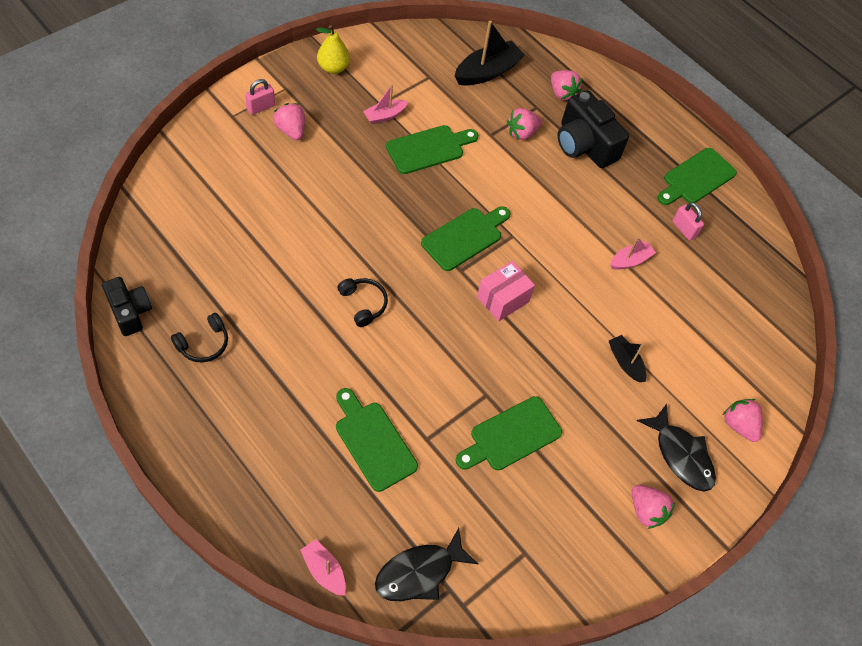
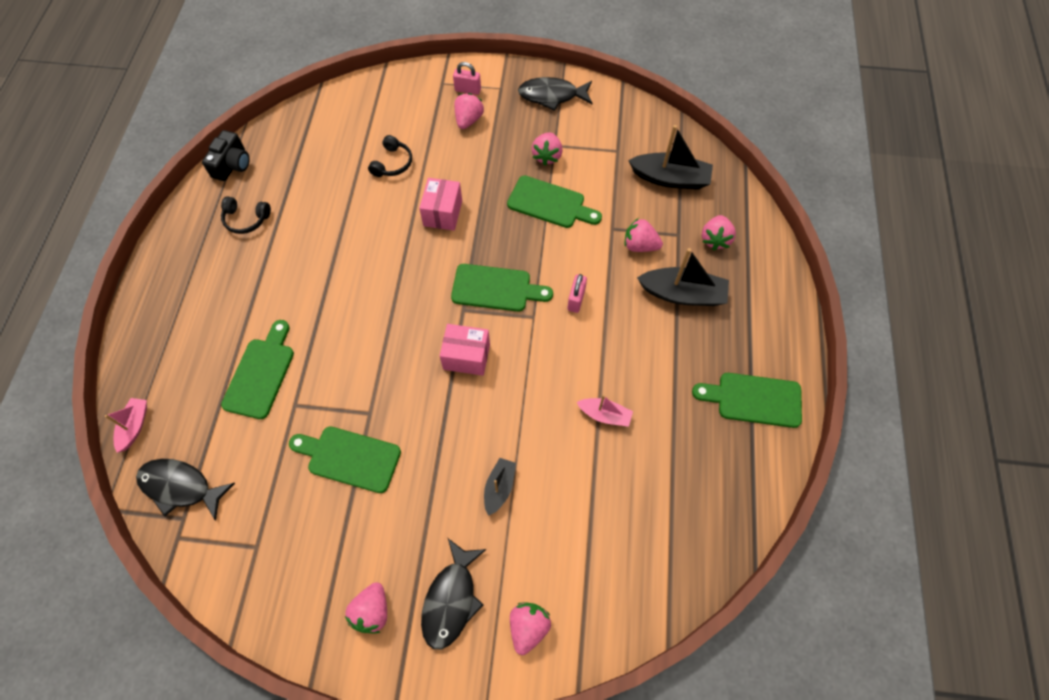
camera: 55 degrees right, 5 degrees up
yellow pear [316,25,350,74] -> black fish [518,77,592,111]
black headphones [337,278,388,327] -> black headphones moved to [368,135,412,177]
pink boat [363,84,408,124] -> pink strawberry [532,133,562,166]
black camera [557,90,629,168] -> black boat [637,248,729,306]
pink padlock [672,202,704,241] -> pink padlock moved to [568,274,587,313]
none -> pink box [419,178,462,231]

